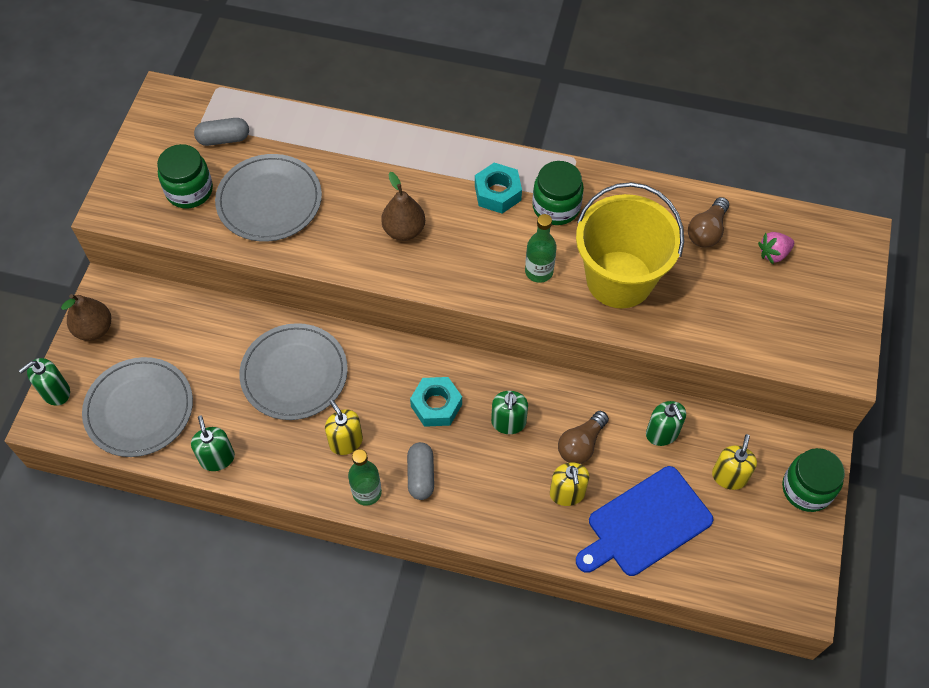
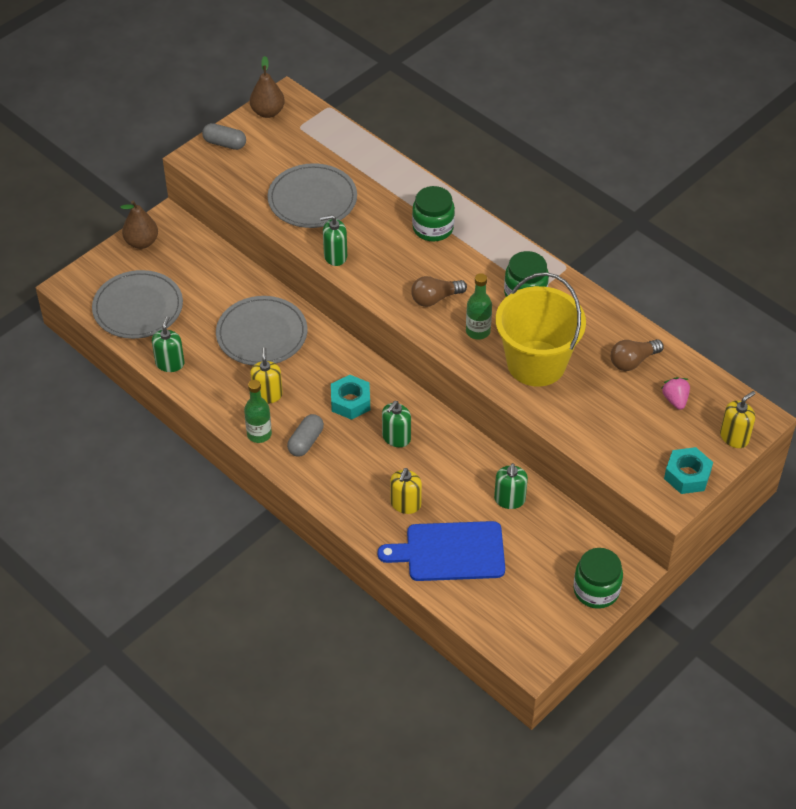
camera: 30 degrees right, 10 degrees down
green soap dispenser [19,358,70,406] -> green soap dispenser moved to [320,215,347,266]
green jar [157,144,213,209] -> green jar moved to [412,186,455,242]
grey capsule [194,118,249,146] -> grey capsule moved to [202,123,246,150]
brown pear [381,172,425,241] -> brown pear moved to [250,56,285,118]
turquoise nut [475,163,522,213] -> turquoise nut moved to [664,447,713,494]
brown light bulb [558,411,609,464] -> brown light bulb moved to [411,276,467,307]
yellow soap dispenser [712,434,757,490] -> yellow soap dispenser moved to [720,391,756,448]
pink strawberry [758,232,794,264] -> pink strawberry turned 75 degrees clockwise [661,377,690,410]

